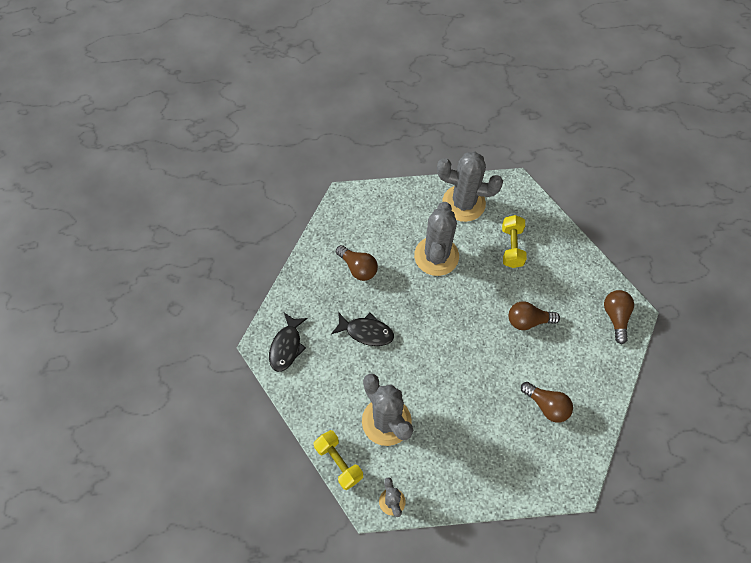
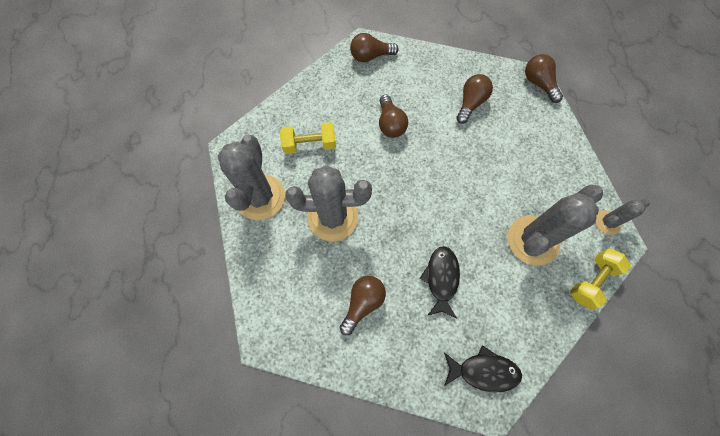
camera: 100 degrees left, 5 degrees up
none -> brown light bulb [525,54,563,103]

